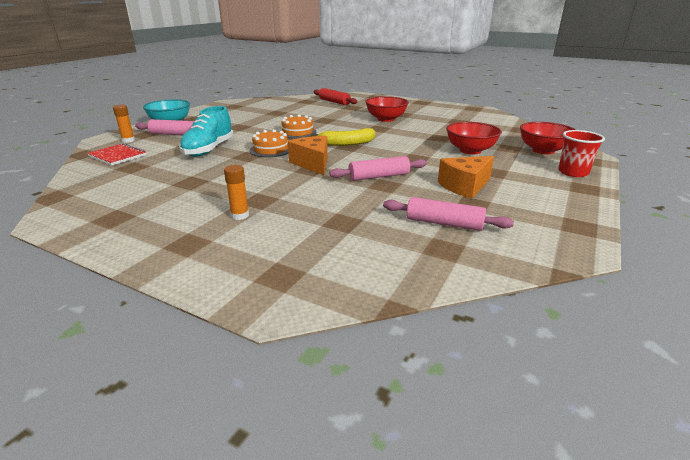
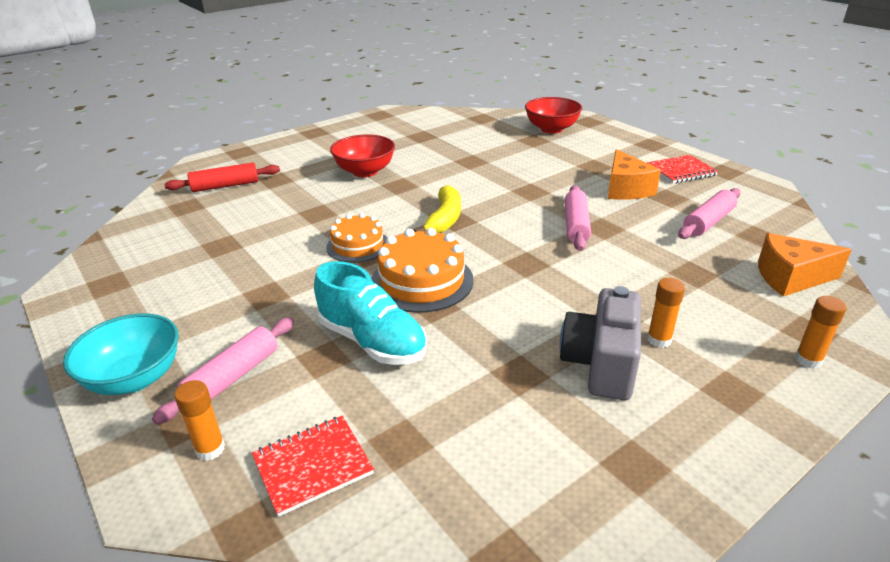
camera: 65 degrees left, 5 degrees up
orange cake [249,129,288,157] -> orange cake [371,228,474,313], size x1.50
orange cheese [288,136,328,175] -> orange cheese moved to [758,233,852,297]
red bowl [446,122,502,154] -> none
red cup [558,130,605,177] -> none
none -> grey camera [560,286,641,400]
none -> red notebook [647,155,719,183]
none -> orange glue stick [795,296,847,369]

